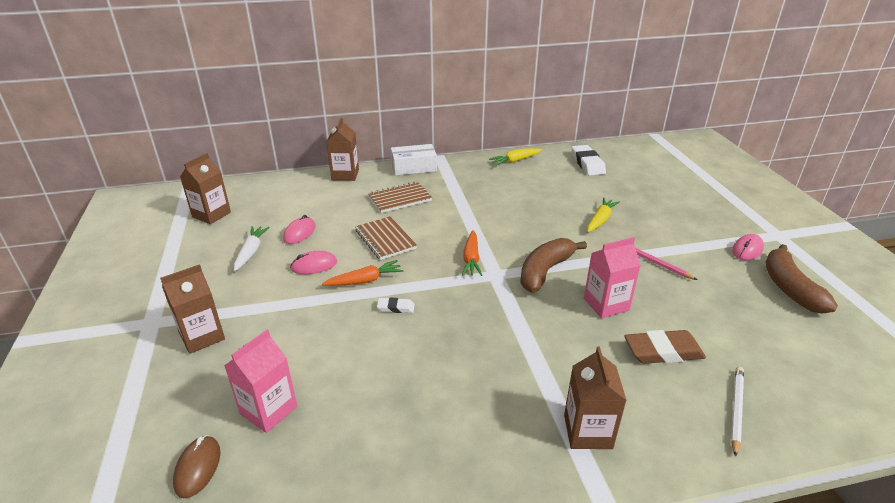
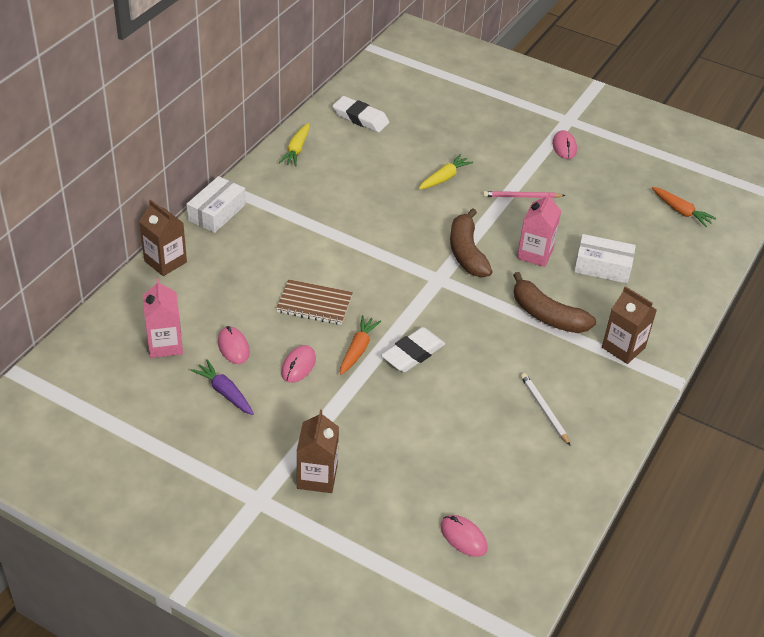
camera: 50 degrees left, 10 degrees up
brown mouse [173,435,220,498] -> pink mouse [440,515,488,557]
brown carton [180,153,231,224] -> none
pink carton [224,330,297,433] -> pink carton moved to [142,278,183,358]
white carrot [234,226,270,271] -> purple carrot [191,359,254,415]
brown notebook [368,181,433,213] -> none
white eraser [377,297,415,313] -> white eraser [381,327,445,372], size x1.92
orange carrot [462,230,482,276] -> orange carrot moved to [652,187,717,227]
yellow carrot [587,198,620,232] -> yellow carrot turned 60 degrees clockwise [418,154,473,190]
brown eraser [624,330,706,364] -> white box [574,234,636,283]
white pencil [731,367,744,457] -> white pencil moved to [521,373,570,445]
brown banana [766,244,838,314] -> brown banana moved to [513,272,596,333]

